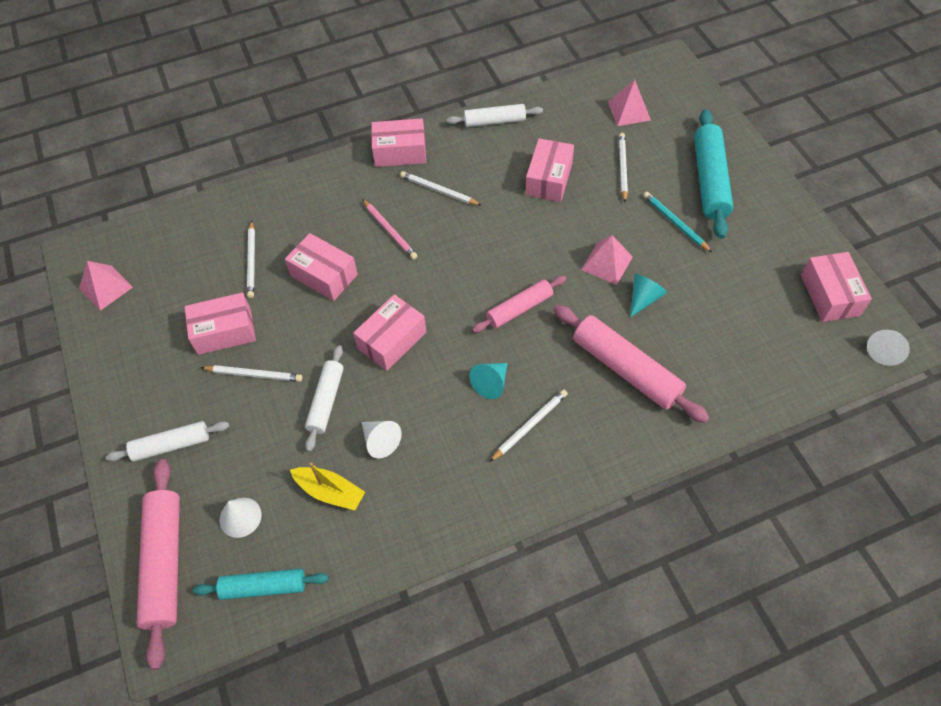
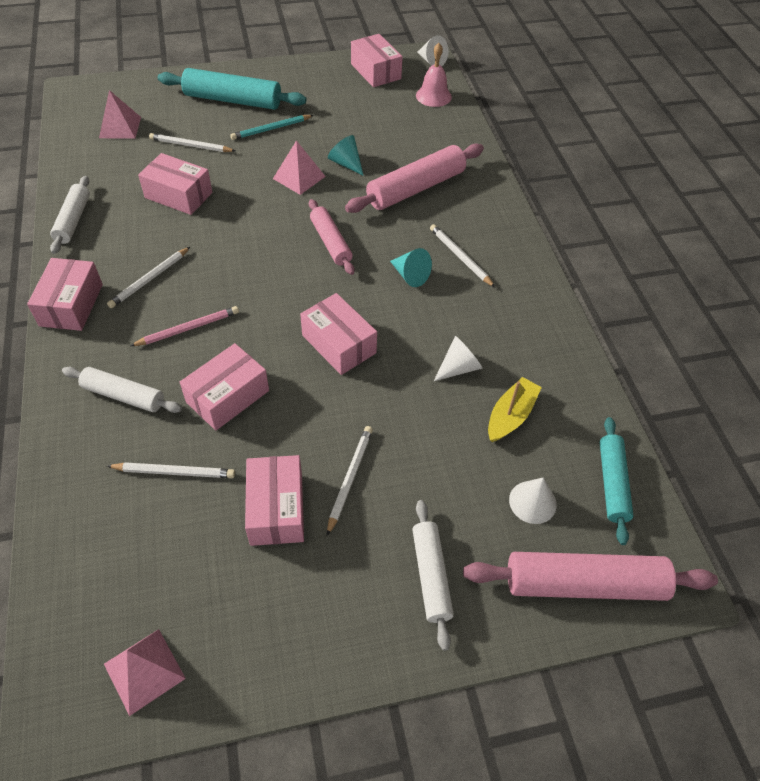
camera: 85 degrees left, 5 degrees down
white rolling pin [305,345,344,452] -> white rolling pin moved to [62,367,182,413]
pink box [801,252,872,322] -> pink box turned 60 degrees clockwise [351,34,403,87]
none -> pink bell [416,43,452,107]

